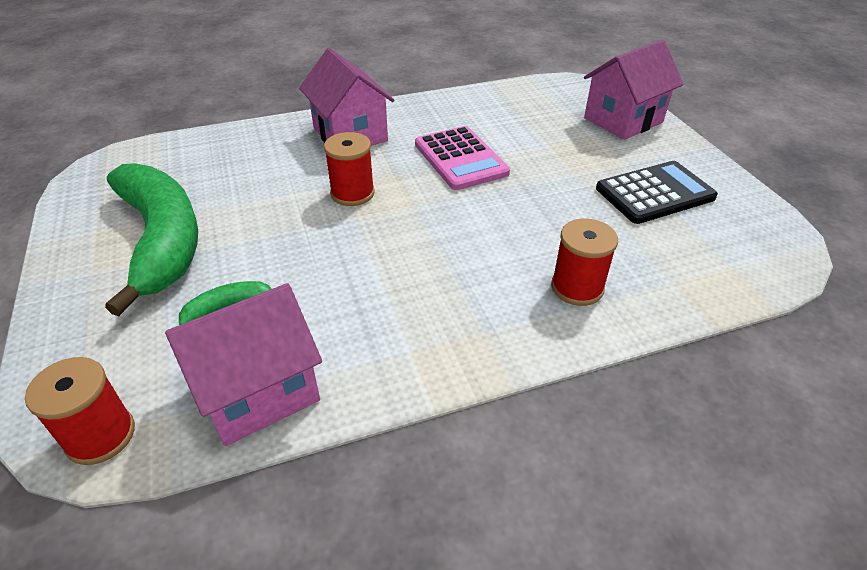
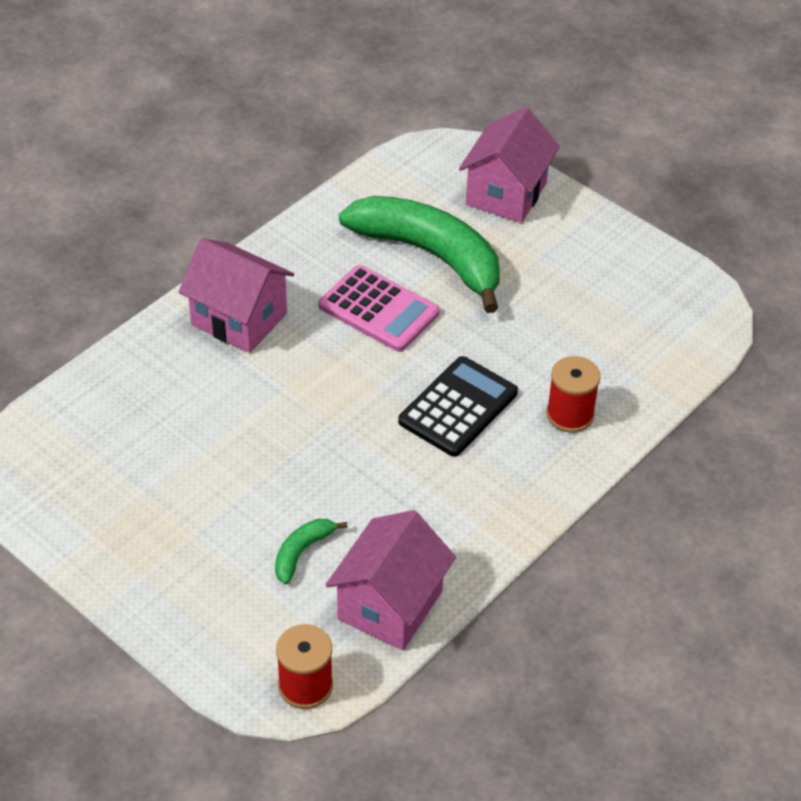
camera: 30 degrees left, 5 degrees up
green banana [105,163,198,316] -> green banana moved to [339,196,500,313]
red spool [324,132,375,206] -> none
black calculator [596,161,718,224] -> black calculator moved to [398,356,518,457]

